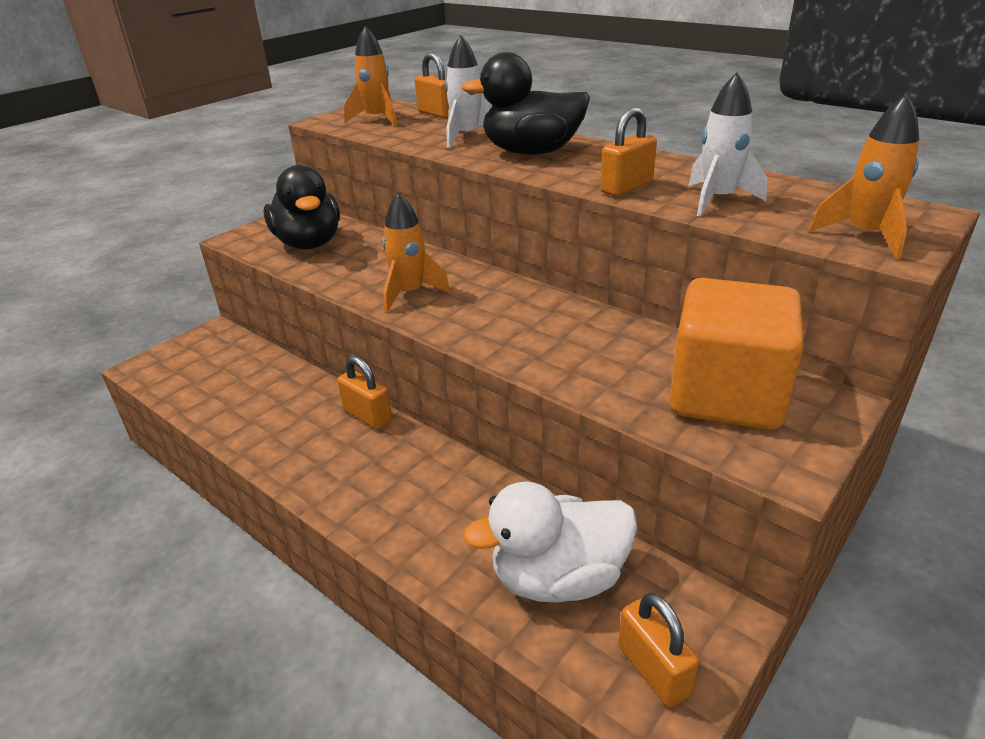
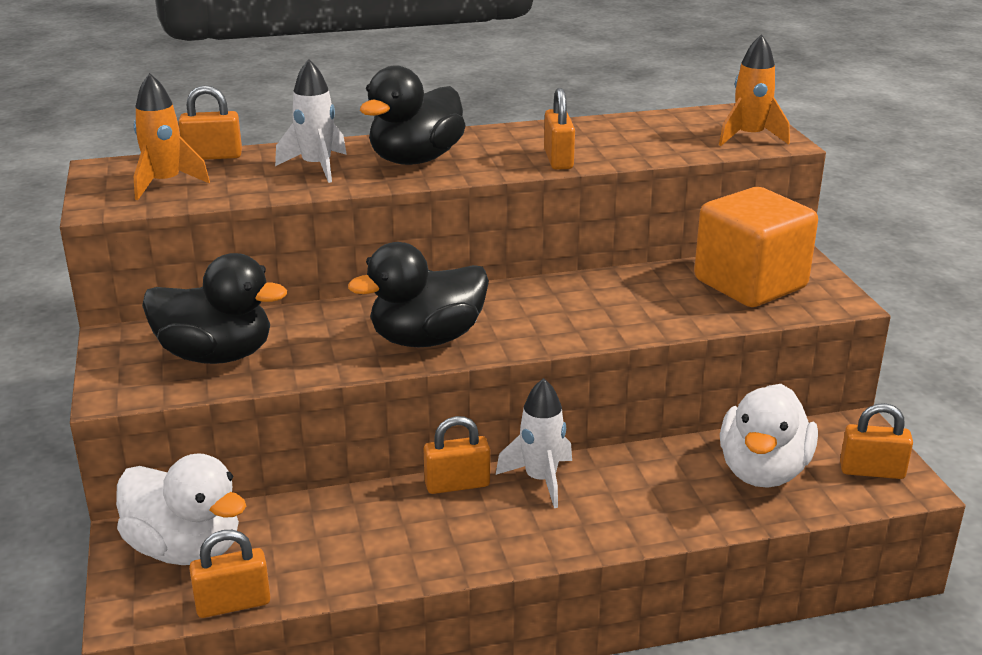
camera: 55 degrees left, 5 degrees down
orange rocket [383,193,450,312] -> black duck [348,242,489,347]
white rocket [688,72,767,217] -> white rocket moved to [496,378,572,508]
none -> white duck [116,453,246,565]
none -> orange padlock [189,530,271,618]

